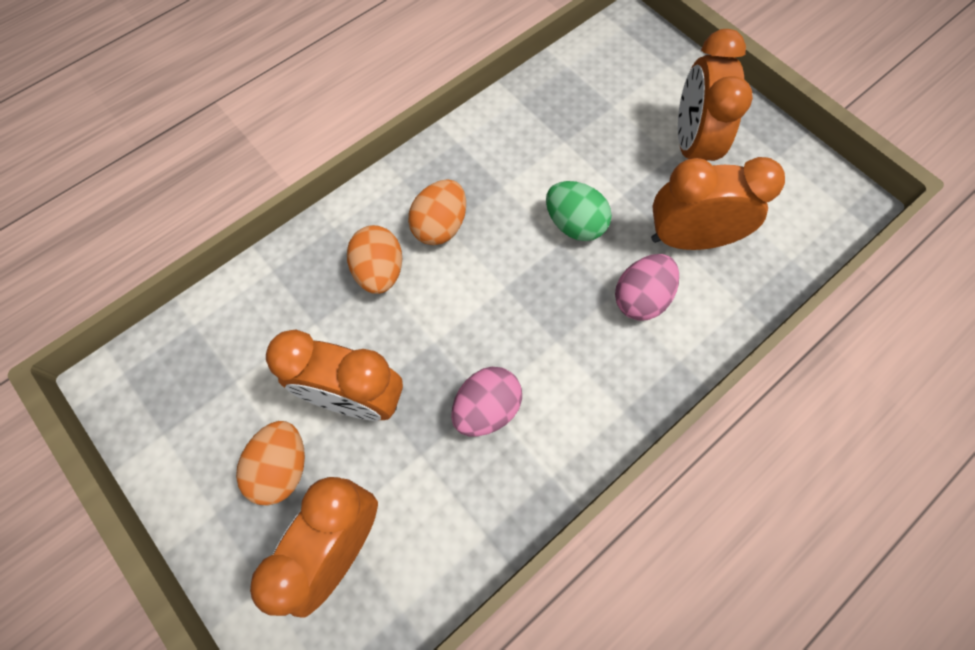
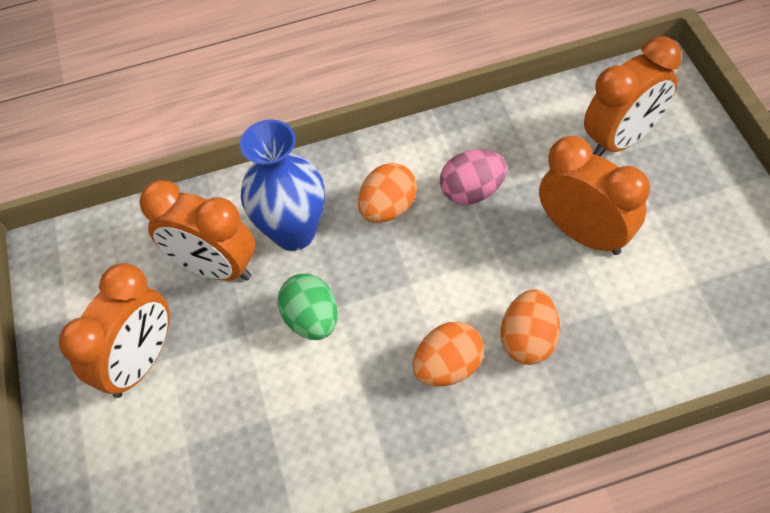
camera: 150 degrees left, 10 degrees down
orange egg [236,421,305,506] -> orange egg moved to [358,163,417,223]
pink egg [615,254,679,321] -> blue vase [240,120,325,251]

